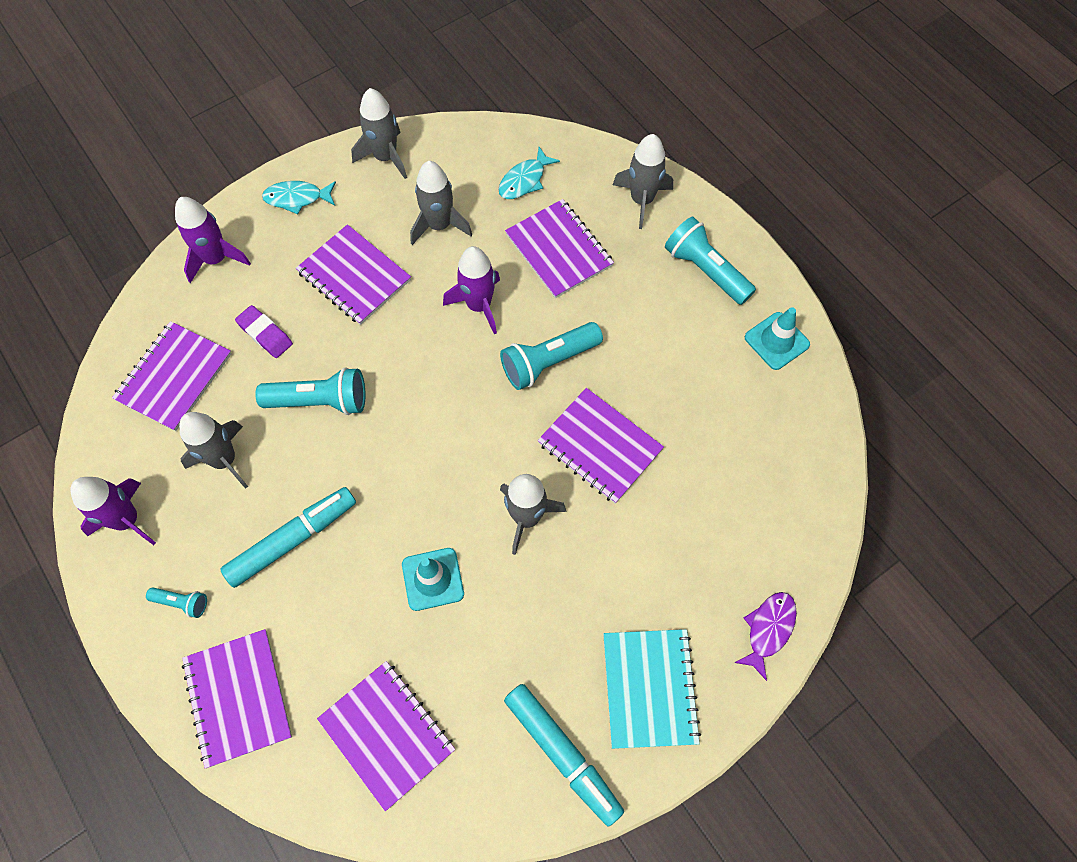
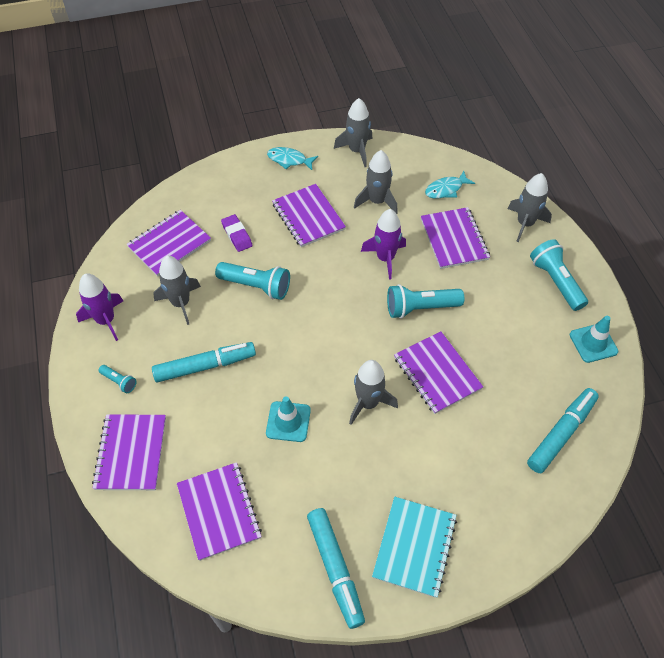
camera: 20 degrees right, 10 degrees down
purple rocket [175,197,251,283] -> none
purple fish [734,592,797,681] -> none
none -> turquoise marker [527,388,599,473]

